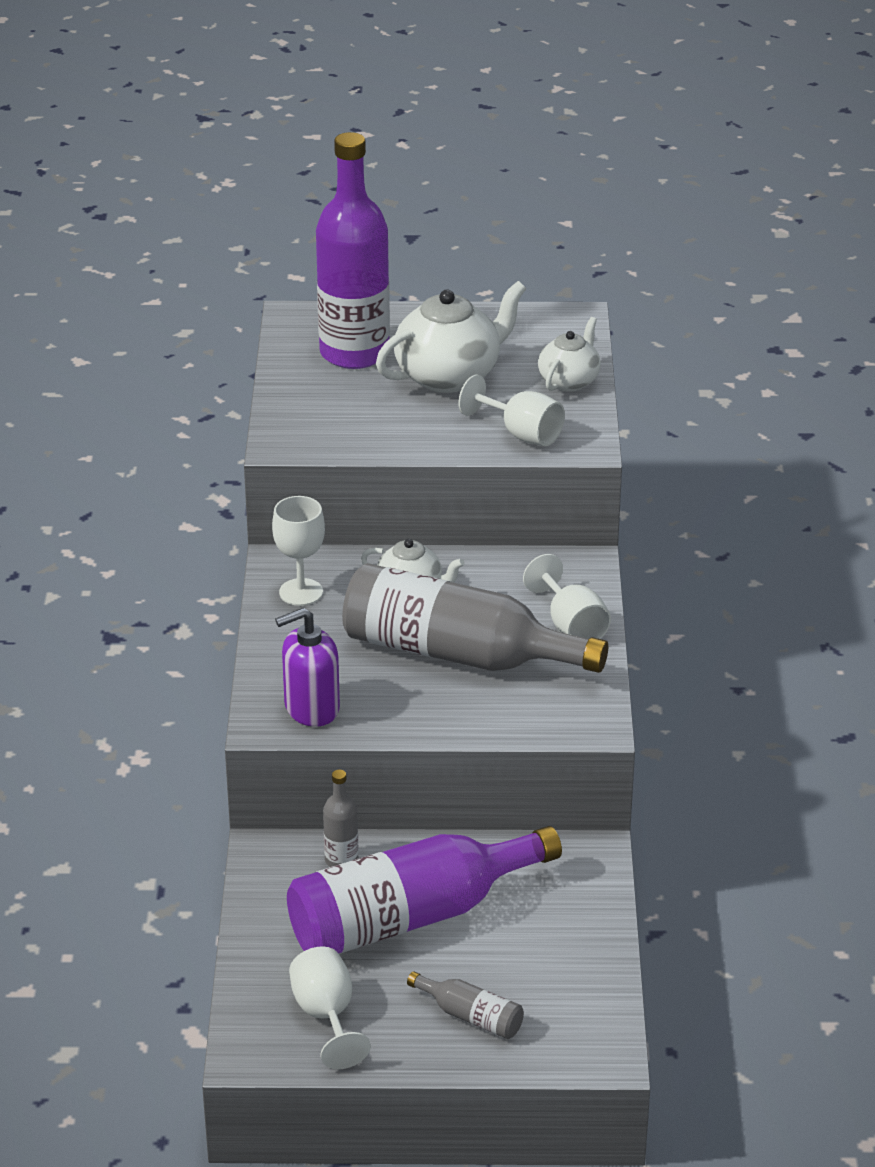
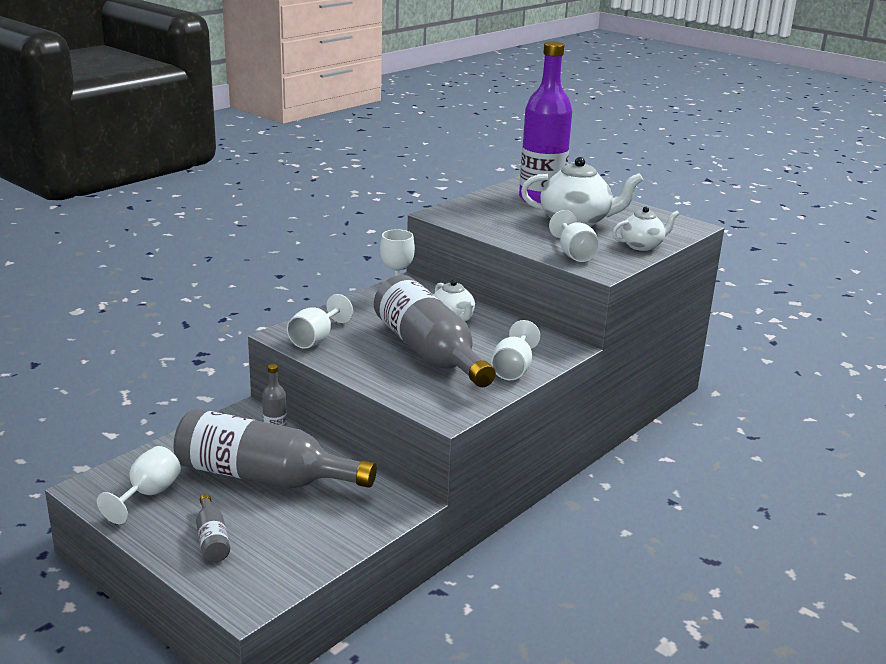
camera: 40 degrees right, 10 degrees down
purple soap dispenser [275,608,340,727] -> white goblet [287,294,353,349]
purple bottle [287,826,562,954] -> grey bottle [174,409,377,489]

